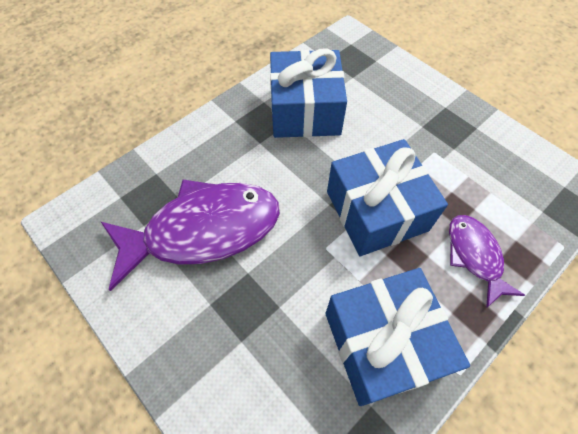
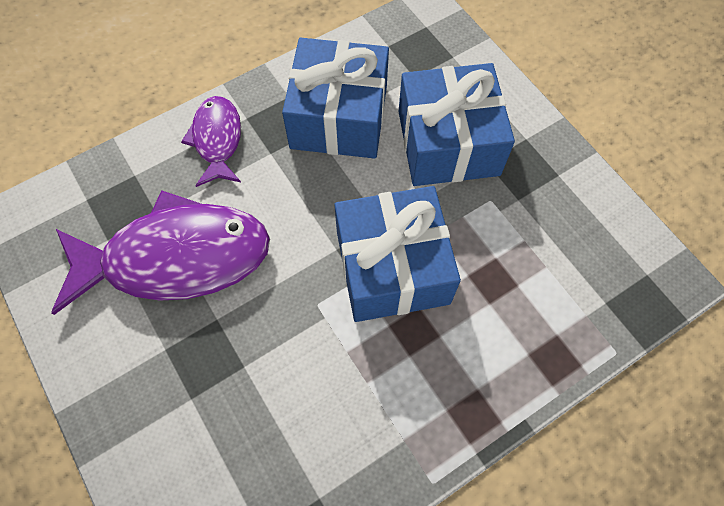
camera: 10 degrees right, 5 degrees up
blue gift [325,268,470,406] -> blue gift moved to [398,63,515,186]
purple fish [449,215,525,308] -> purple fish moved to [181,96,241,187]

